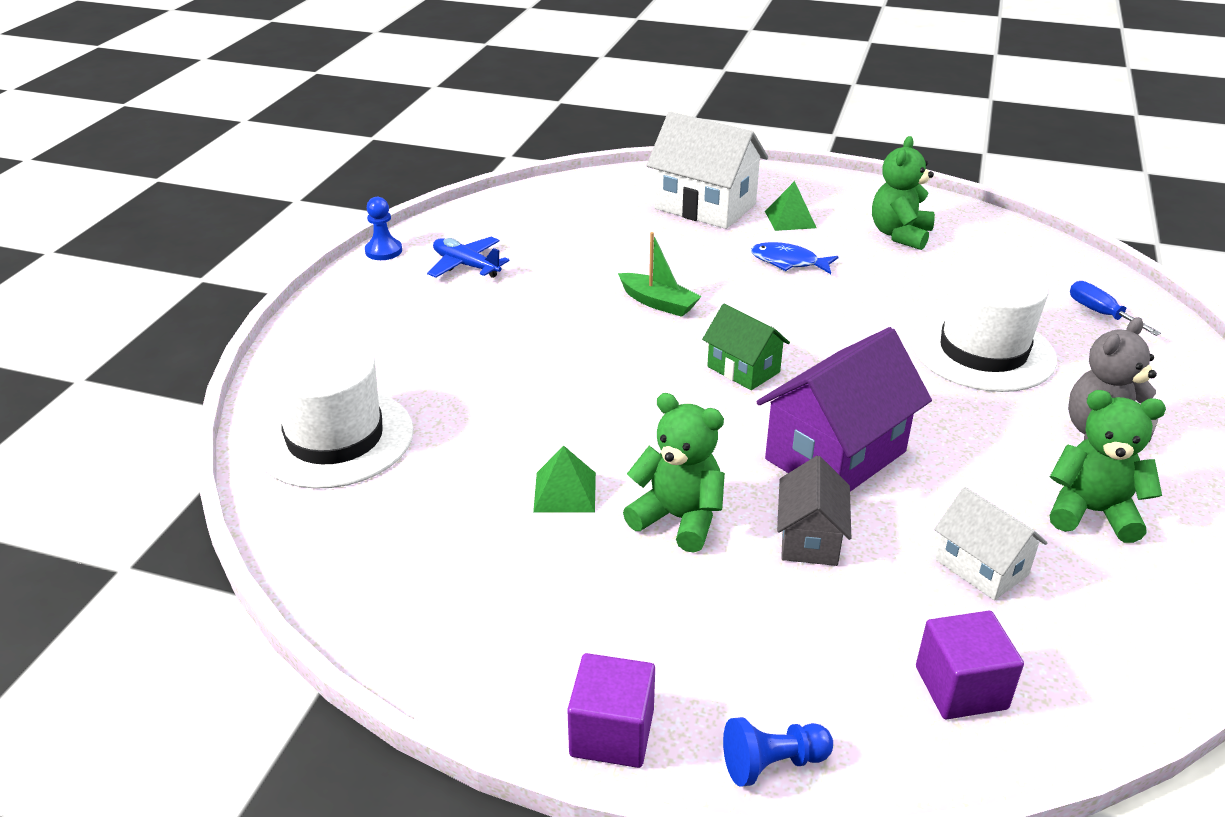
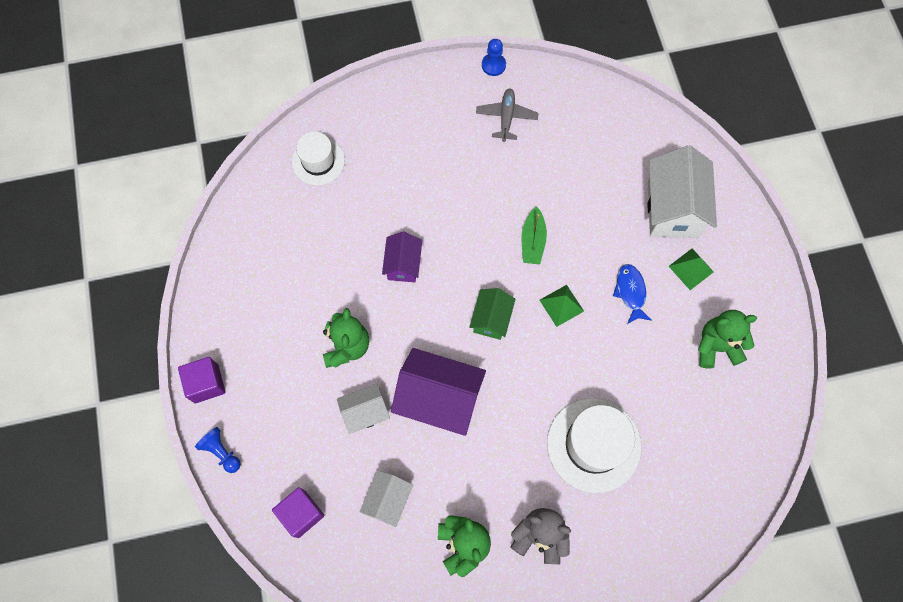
camera: 60 degrees right, 35 degrees up
white hat [255,337,414,489] -> white hat [292,132,345,186], size x0.63
blue plane [427,237,510,278] -> grey plane [476,89,538,142]
green pyramid [533,446,596,513] -> green pyramid moved to [540,285,584,327]
grey house [777,456,851,566] -> white house [337,383,390,434]
blue screwdriver [1070,281,1161,336] -> none
none -> purple house [382,232,422,282]

